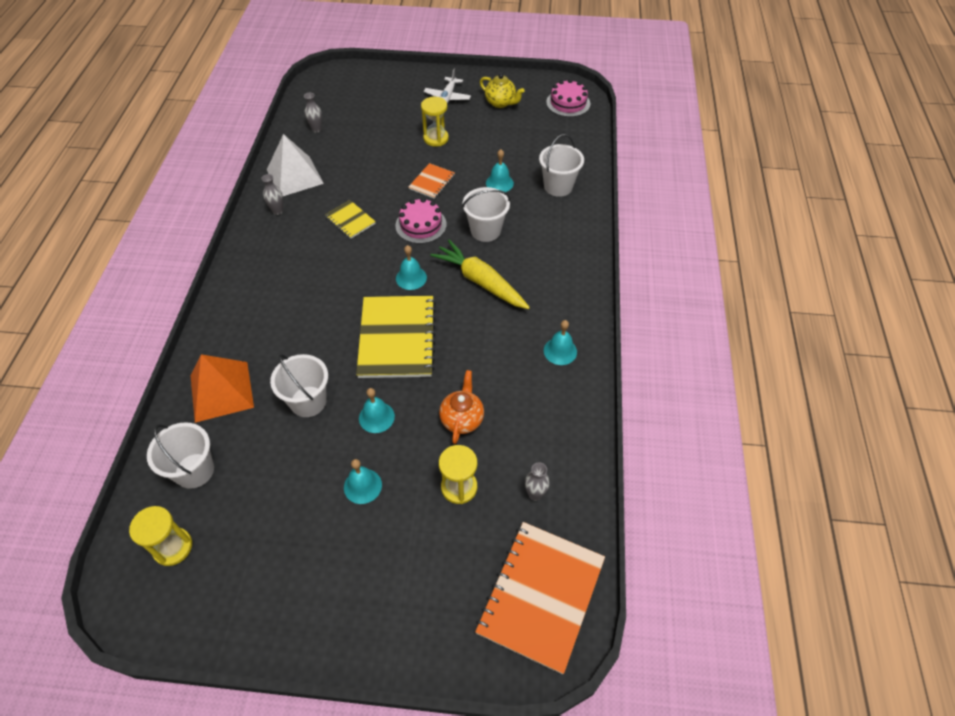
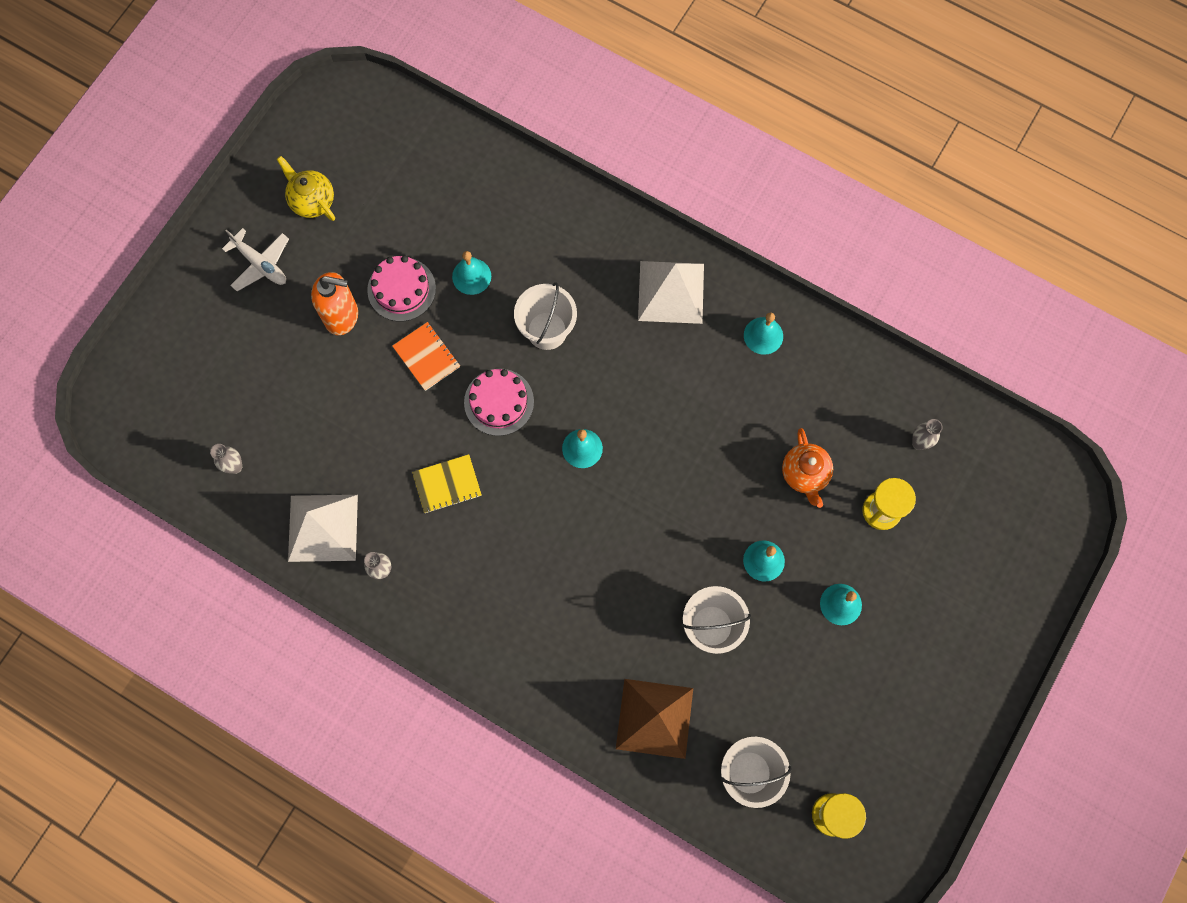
camera: 65 degrees left, 20 degrees up
orange pyramid [191,354,254,423] -> brown pyramid [616,679,693,759]
yellow notebook [356,296,436,378] -> none
yellow hourglass [421,97,449,147] -> orange soap dispenser [311,272,358,335]
yellow carrot [430,240,530,309] -> none
orange teapot [439,370,484,444] -> orange teapot turned 135 degrees counterclockwise [782,428,833,508]
orange notebook [475,522,605,674] -> none
yellow teapot [480,74,524,108] -> yellow teapot turned 105 degrees counterclockwise [277,156,335,221]
white bucket [539,134,584,197] -> none
pink cake [546,79,590,117] -> pink cake moved to [367,255,436,321]
none -> white pyramid [638,261,704,324]

